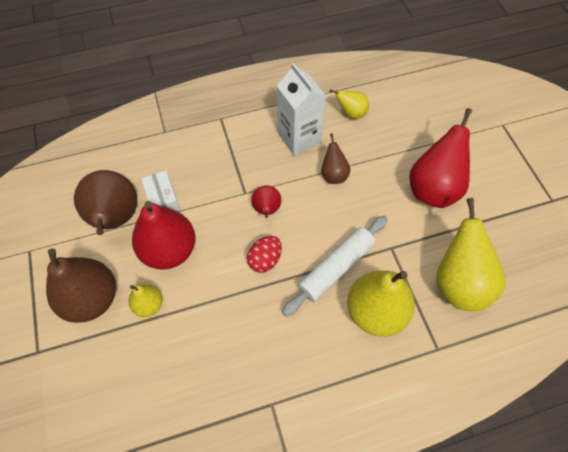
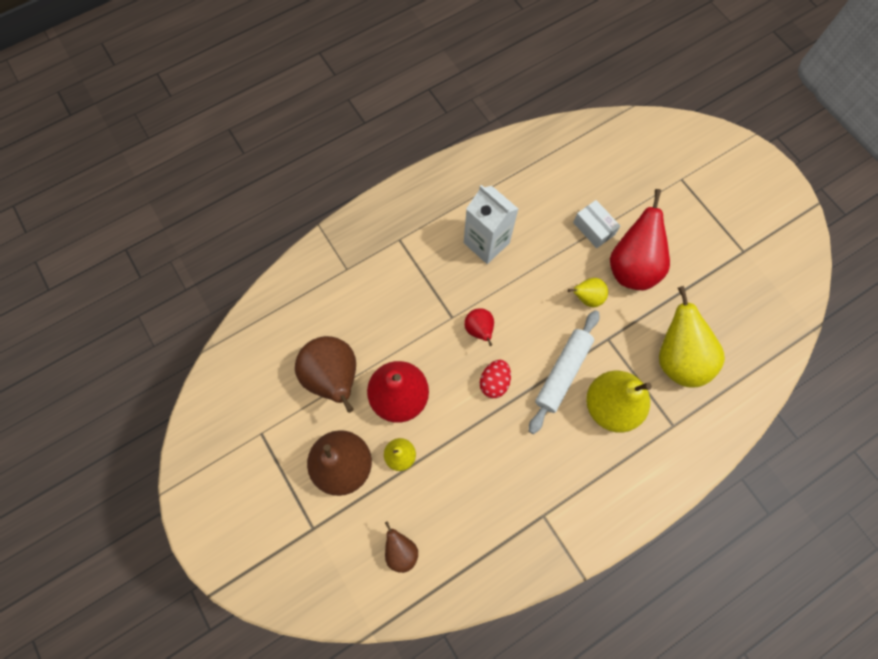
camera: 15 degrees left, 10 degrees up
white box [141,170,180,212] -> white box moved to [573,200,620,248]
brown pear [321,133,350,184] -> brown pear moved to [385,521,418,573]
yellow pear [330,89,369,119] -> yellow pear moved to [568,278,608,307]

